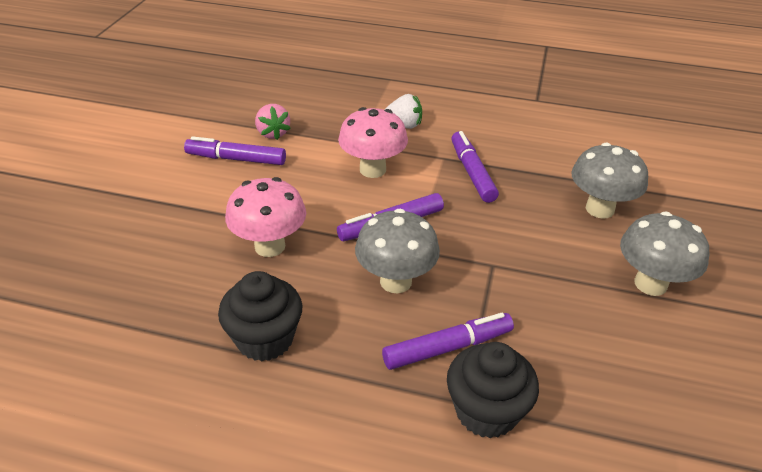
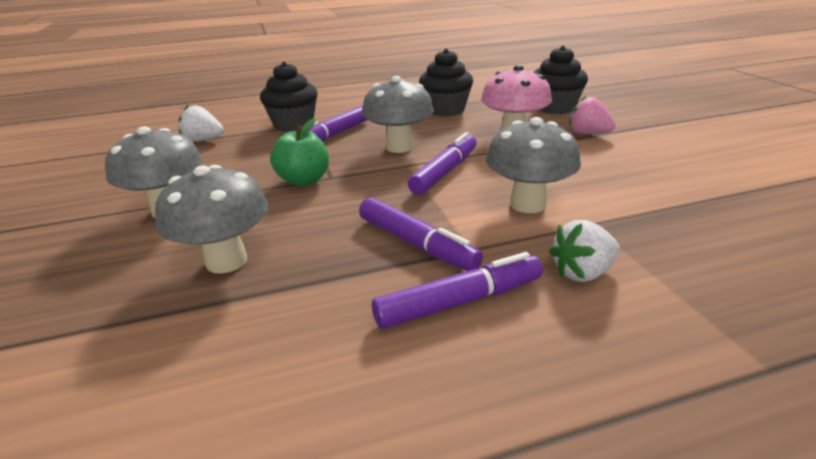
camera: 150 degrees right, 10 degrees down
purple marker [184,136,286,165] -> purple marker moved to [372,252,543,329]
pink strawberry [255,104,291,140] -> pink strawberry moved to [569,96,616,134]
pink mushroom [338,107,408,178] -> grey mushroom [486,117,581,213]
none -> white strawberry [179,105,224,142]
none -> green apple [270,118,329,186]
none -> black cupcake [533,46,588,114]

